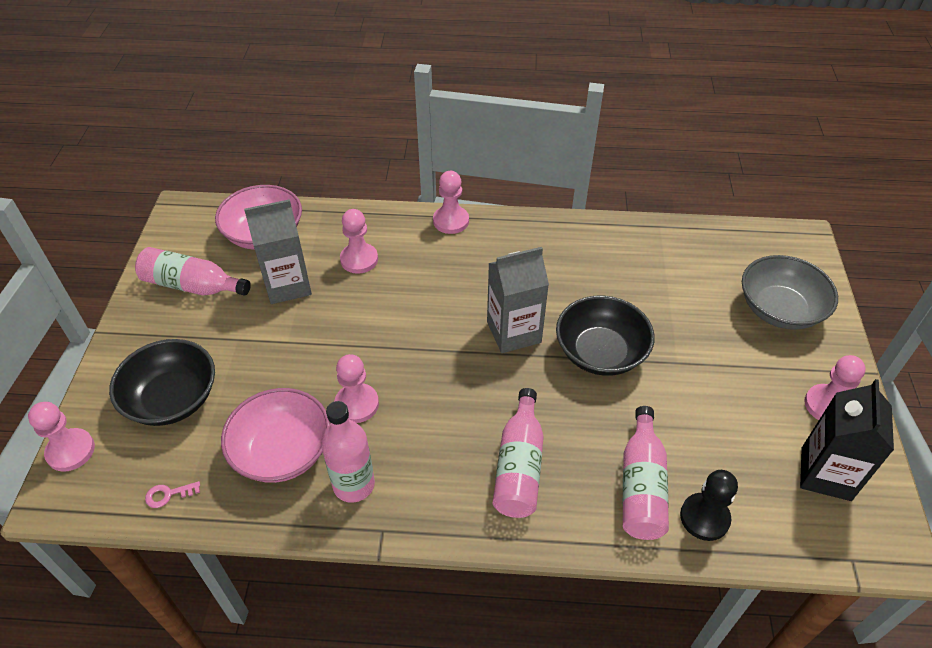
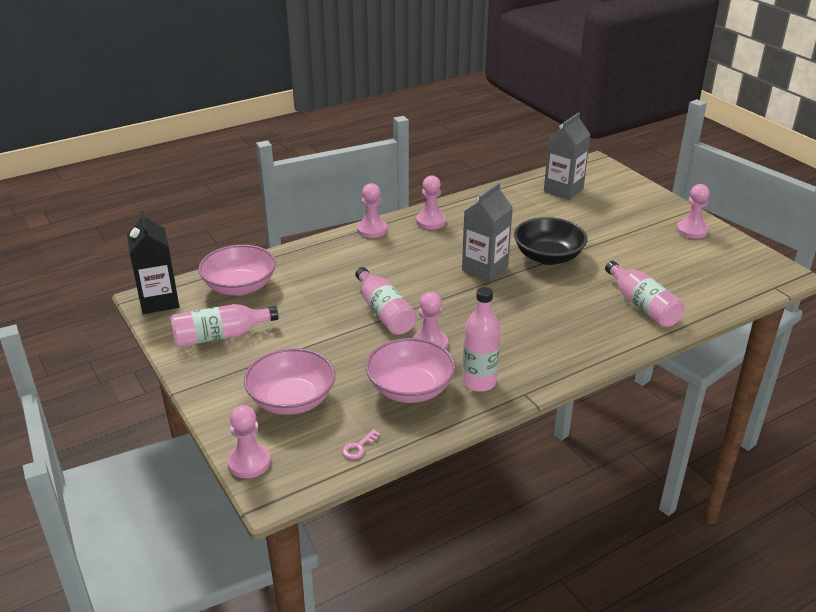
camera: 35 degrees left, 15 degrees down
black bowl [109,339,215,426] -> pink bowl [244,348,335,415]
grey carton [244,199,312,304] -> grey carton moved to [544,112,591,200]
pink pawn [340,209,378,274] -> pink pawn moved to [416,175,446,229]
pink bottle [493,388,544,518] -> pink bottle moved to [355,267,417,335]
black pawn [680,470,738,541] -> none
grey bowl [742,255,838,330] -> none
black carton [800,379,894,501] -> black carton moved to [127,211,179,314]

